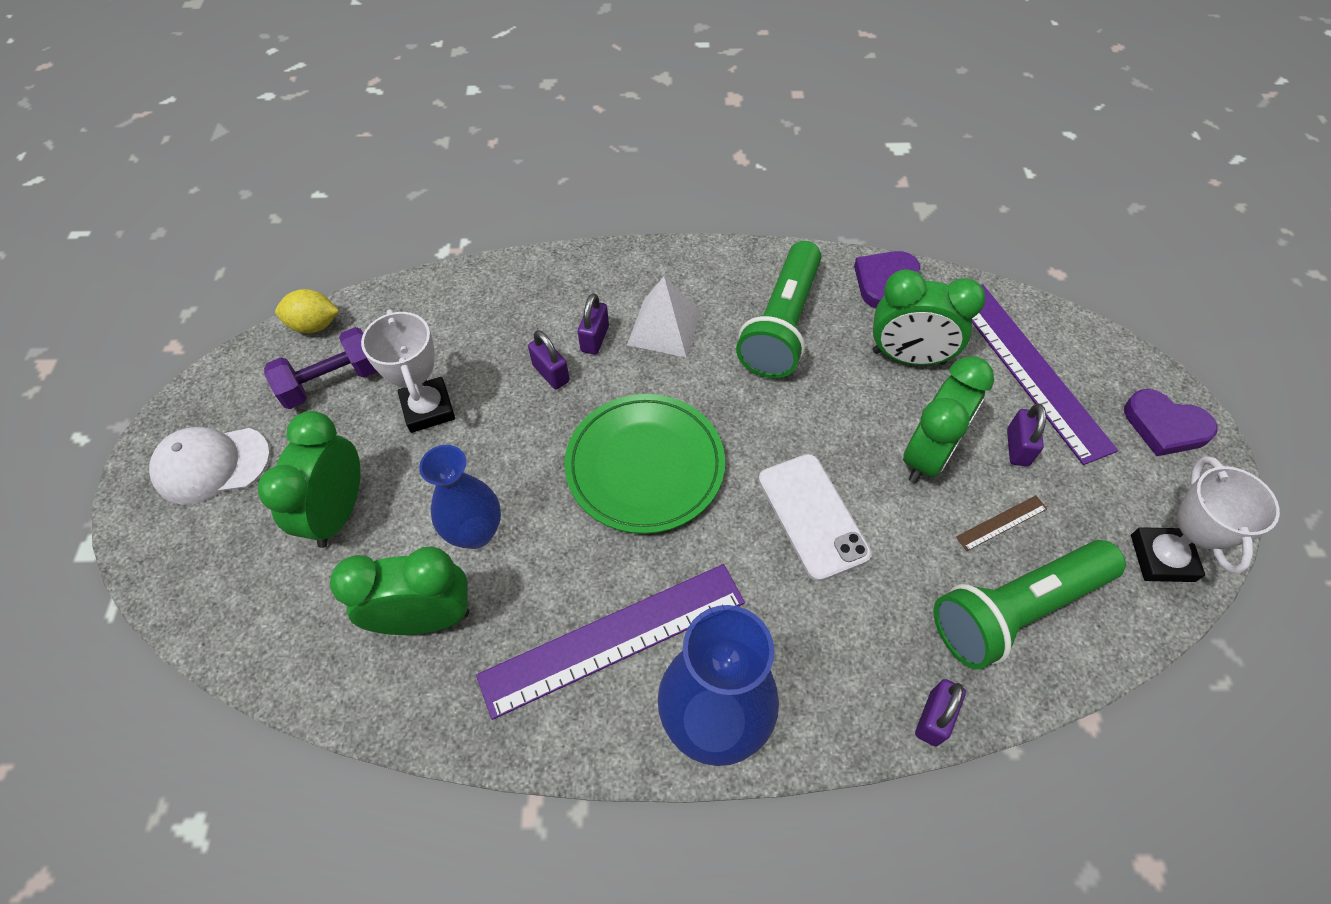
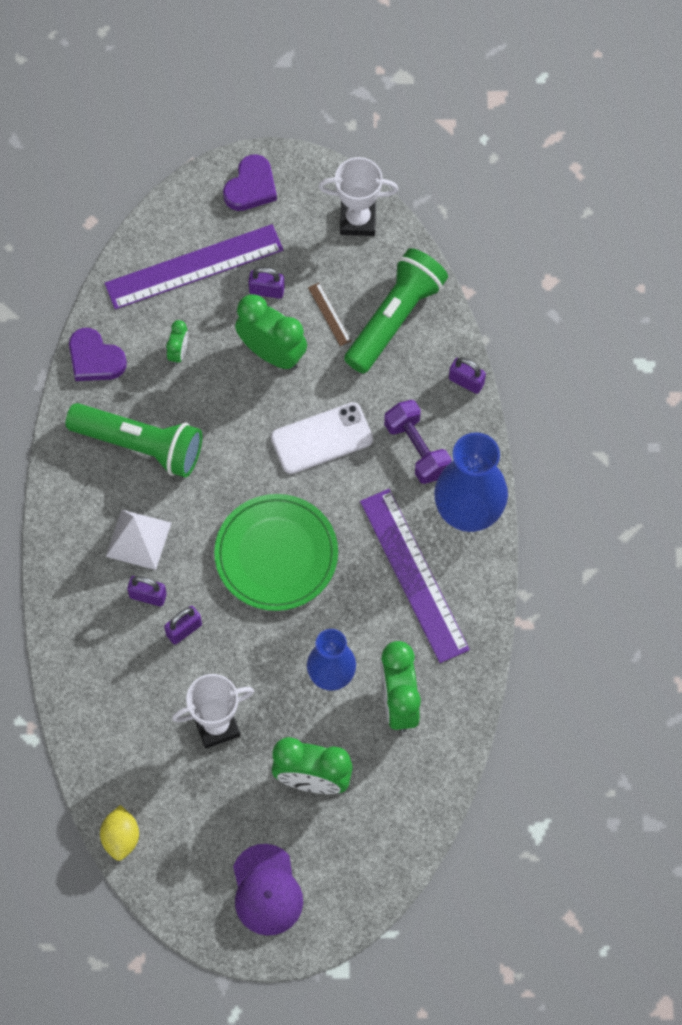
camera: 90 degrees left, 10 degrees up
white cap [149,427,270,505] -> purple cap [233,844,303,936]
purple dumbbell [264,327,377,409] -> purple dumbbell moved to [384,400,452,484]
green clock [873,269,986,365] -> green clock [166,320,188,365], size x0.49
green flashlight [934,540,1126,669] -> green flashlight turned 120 degrees counterclockwise [344,248,448,373]

